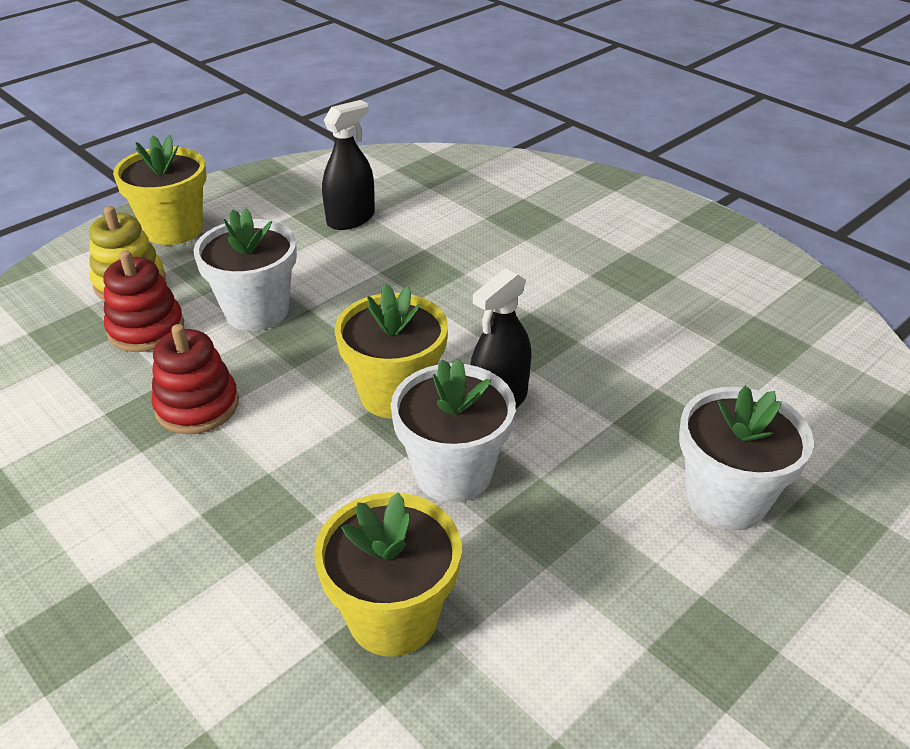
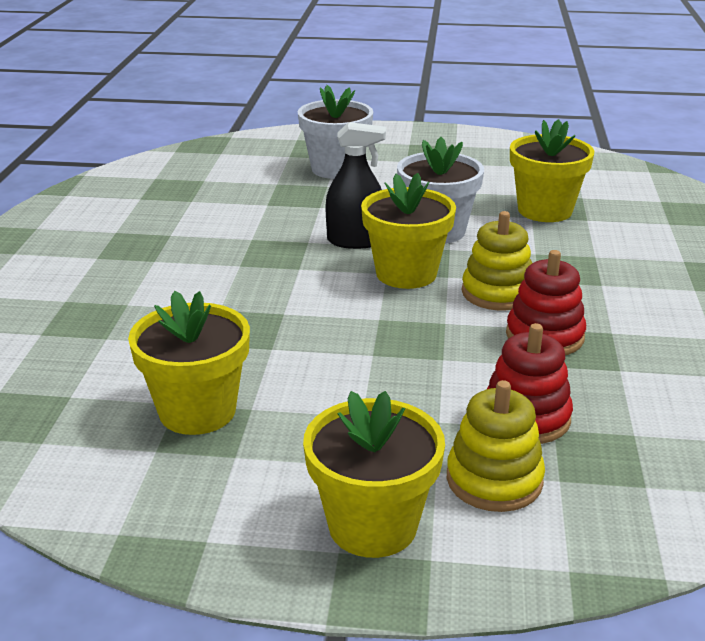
camera: 130 degrees left, 10 degrees down
white flower pot [194,208,297,331] -> none
black spray bottle [322,100,375,230] -> yellow flower pot [128,291,250,435]
none -> yellow stacking toy [462,211,532,311]

